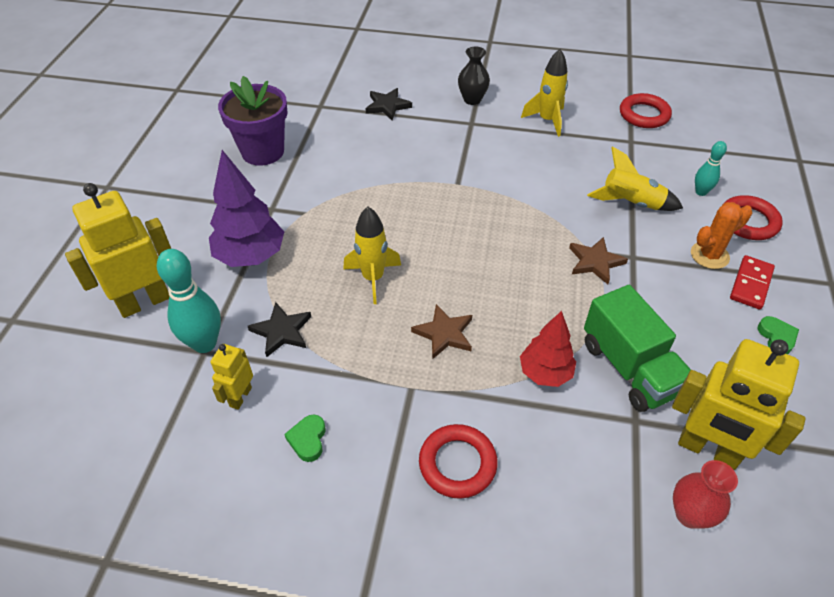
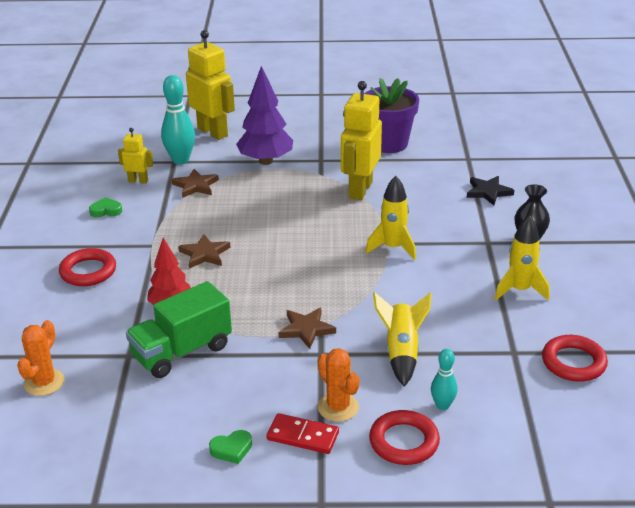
camera: 80 degrees right, 15 degrees down
black star [248,302,311,357] -> brown star [172,169,219,198]
yellow rocket [343,207,401,304] -> yellow rocket moved to [366,176,416,260]
yellow robot [672,339,806,470] -> yellow robot moved to [341,81,382,200]
red vase [673,460,738,529] -> orange cactus [17,320,65,396]

